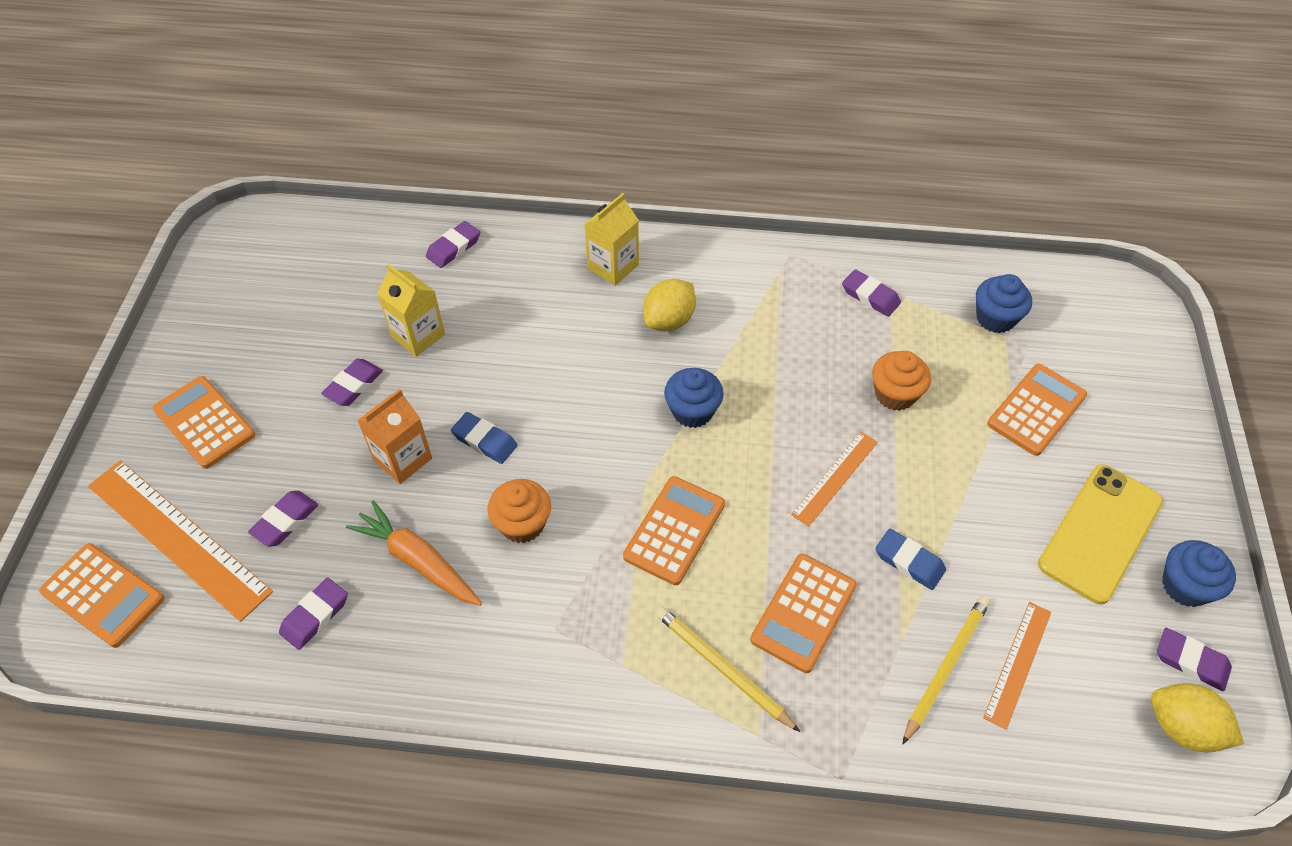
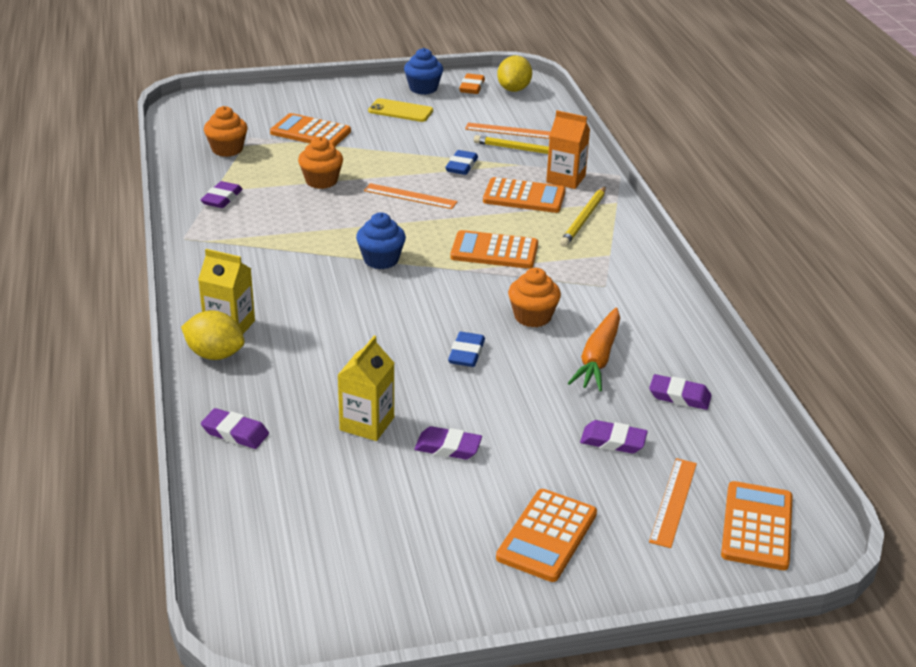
camera: 110 degrees left, 20 degrees down
orange ruler [88,460,273,622] -> orange ruler [649,458,697,548], size x0.54
orange carton [357,389,432,484] -> orange carton moved to [546,110,590,189]
yellow lemon [643,279,696,331] -> yellow lemon moved to [181,310,245,360]
blue cupcake [976,274,1032,333] -> orange cupcake [204,106,248,157]
yellow phone [1038,464,1163,604] -> yellow phone [368,98,433,122], size x0.63
purple eraser [1157,628,1232,691] -> orange eraser [459,73,485,94]

